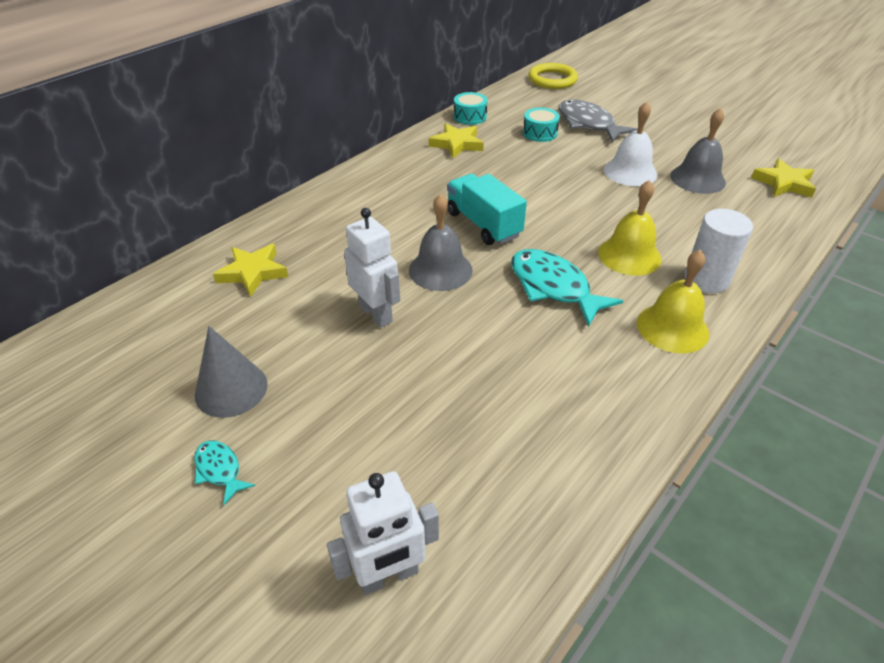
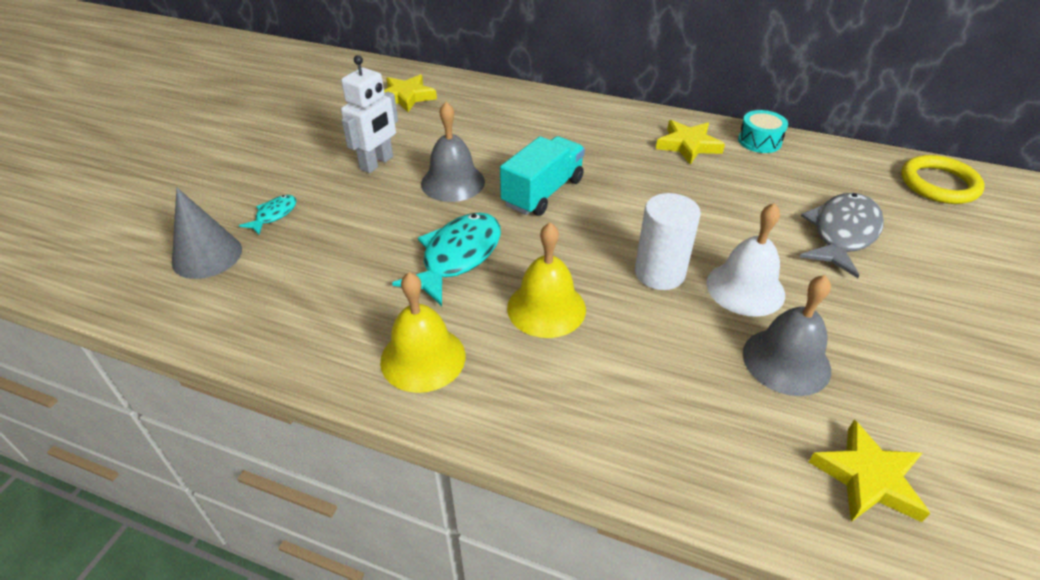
camera: 70 degrees right, 0 degrees up
turquoise fish [194,441,255,505] -> turquoise fish moved to [239,195,297,235]
grey cone [195,326,268,418] -> grey cone moved to [172,188,242,279]
white robot [327,471,439,595] -> none
turquoise drum [523,108,560,142] -> none
white cylinder [685,209,753,293] -> white cylinder moved to [635,193,701,290]

